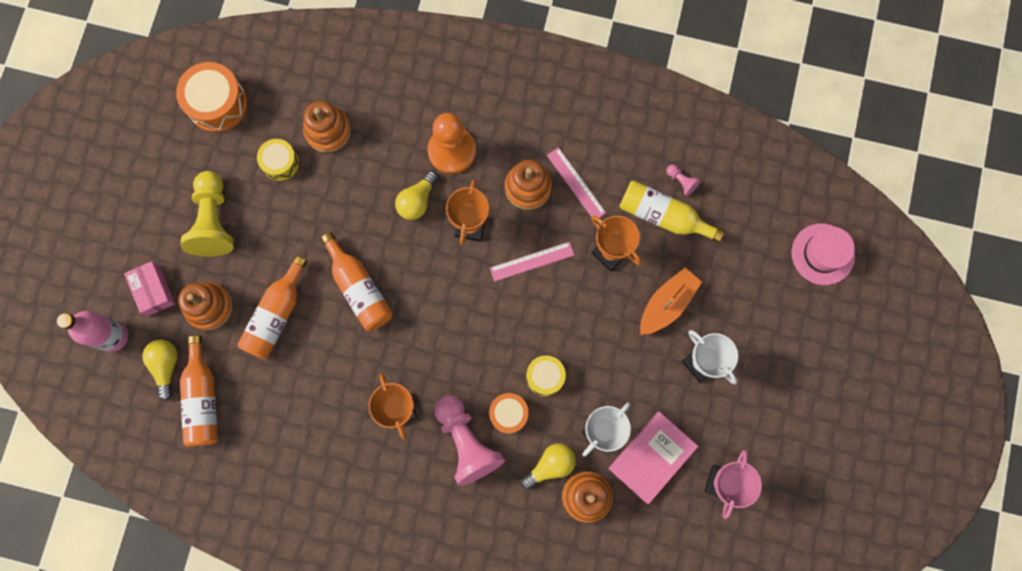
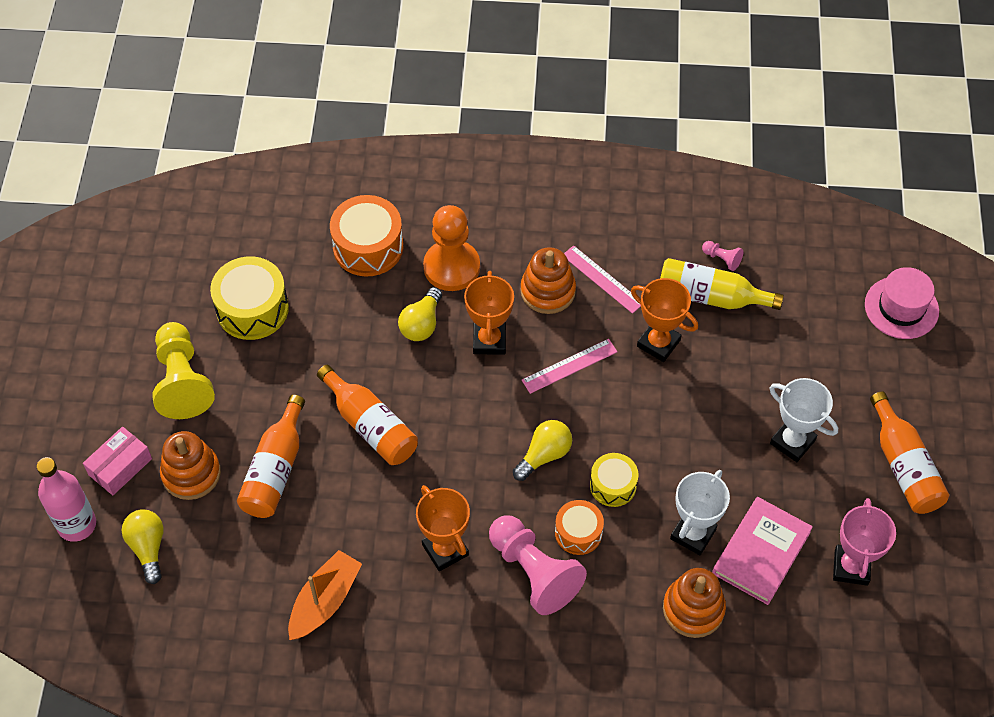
camera: 10 degrees left, 20 degrees down
pink box [124,261,175,316] -> pink box turned 75 degrees clockwise [83,427,152,495]
orange drum [176,62,248,133] -> orange drum moved to [330,195,403,276]
orange bottle [180,335,218,447] -> orange bottle moved to [870,392,949,514]
yellow drum [257,139,299,181] -> yellow drum [210,256,289,340], size x1.64
orange stacking toy [303,101,351,153] -> none
yellow light bulb [521,443,576,490] -> yellow light bulb moved to [513,420,572,481]
orange boat [640,268,702,335] -> orange boat moved to [288,550,362,640]

